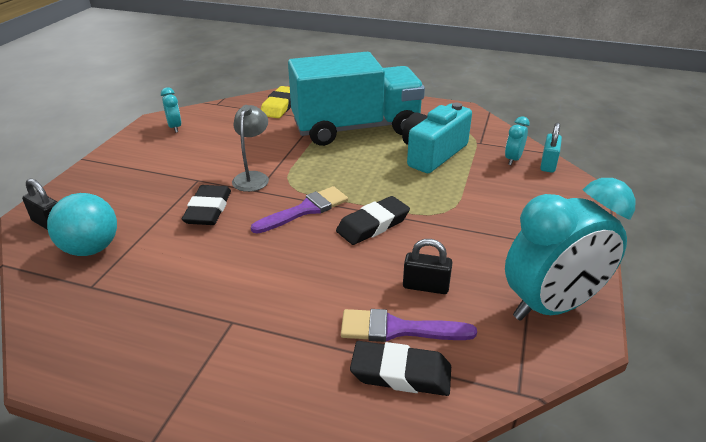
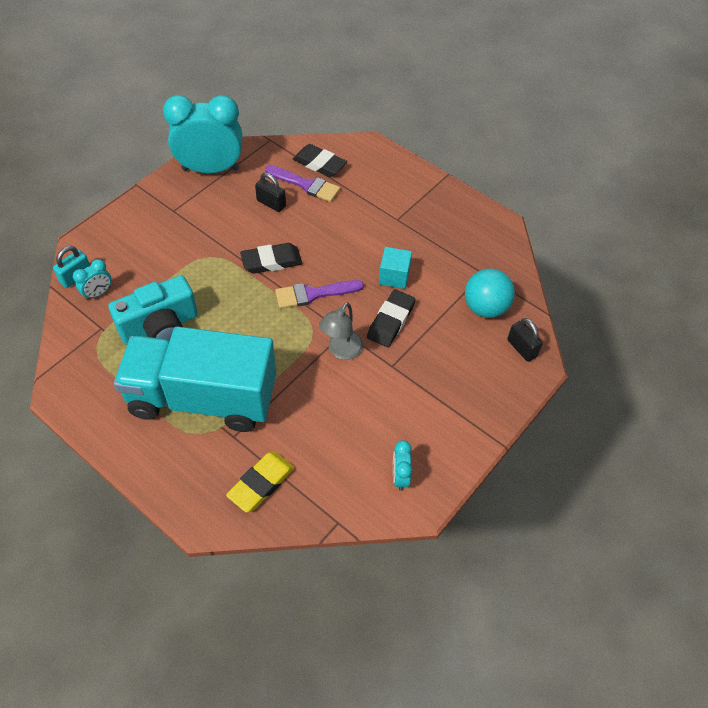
camera: 160 degrees left, 20 degrees up
none -> turquoise cube [379,247,412,289]

